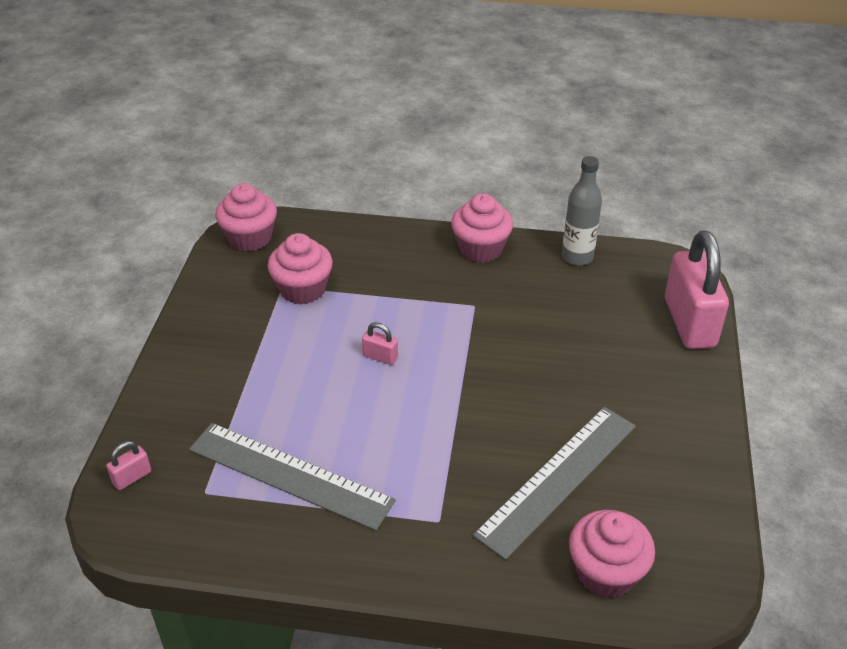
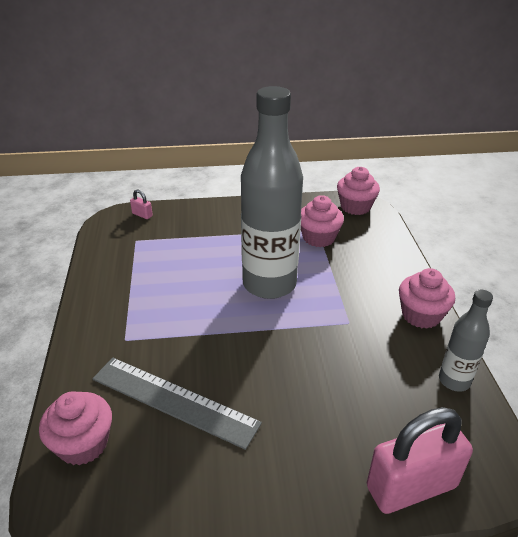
camera: 75 degrees right, 5 degrees down
grey ruler [189,423,396,531] -> none
pink padlock [362,322,398,365] -> grey bottle [241,86,303,299]

